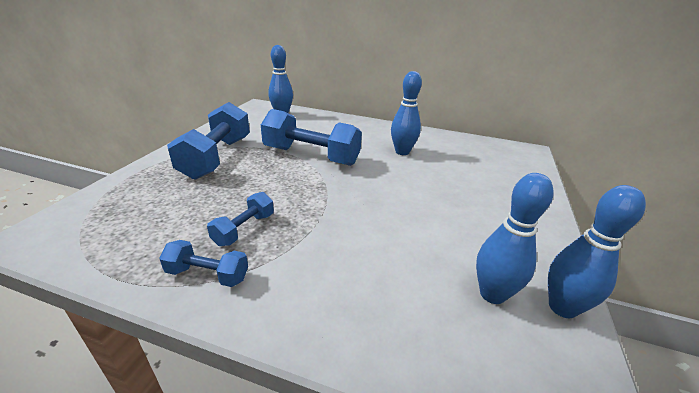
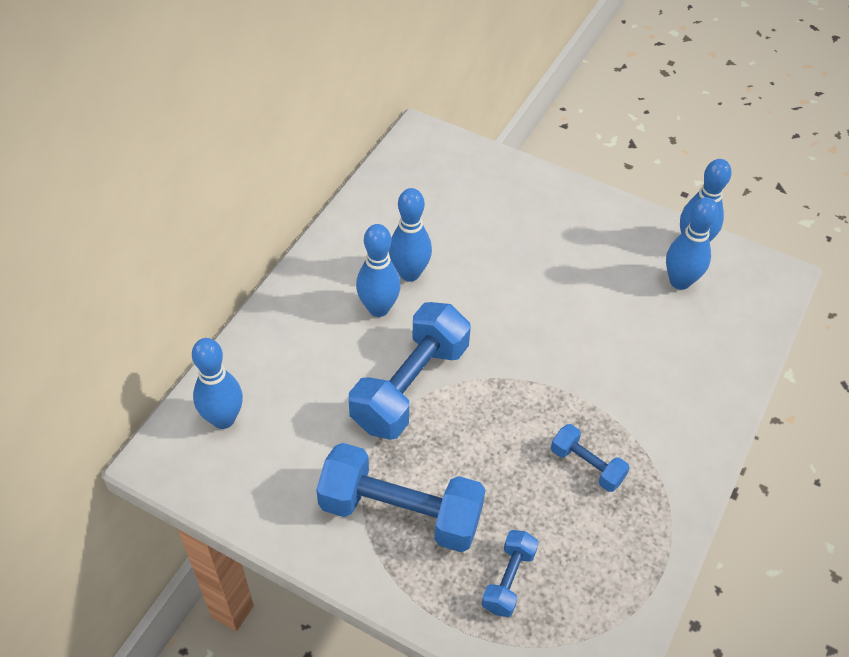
camera: 80 degrees left, 20 degrees up
blue dumbbell [159,240,248,287] -> blue dumbbell moved to [482,530,539,617]
none -> blue bowling pin [356,224,401,317]

